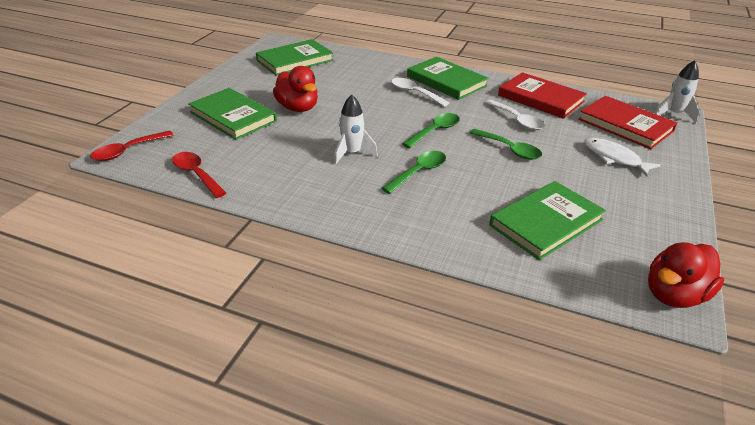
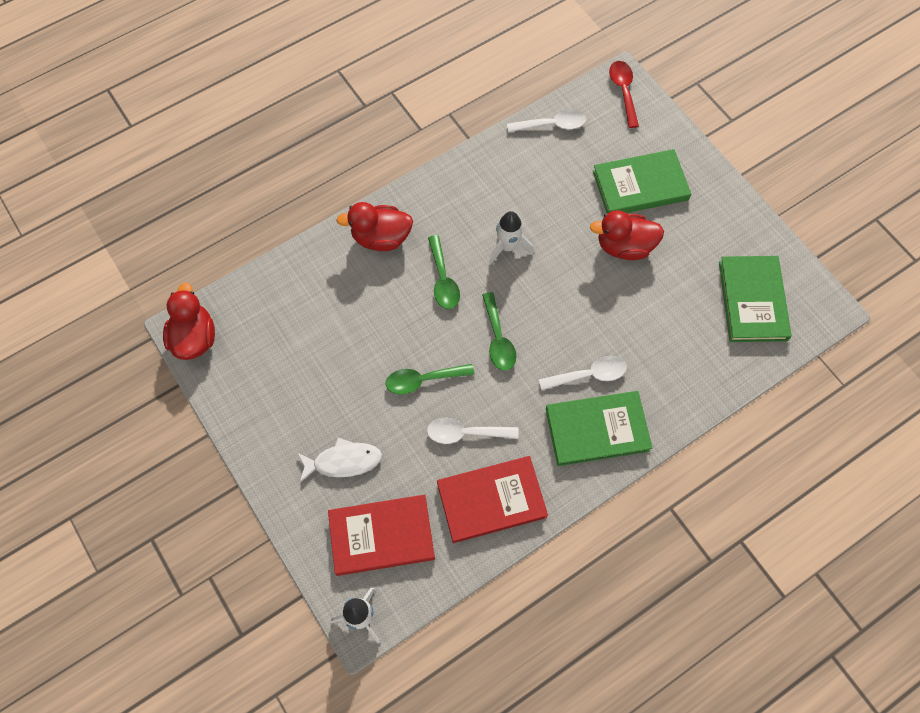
camera: 125 degrees right, 30 degrees up
red spoon [172,152,226,198] -> white spoon [507,109,586,133]
green book [489,181,606,260] -> none
none -> red duck [336,202,413,251]

